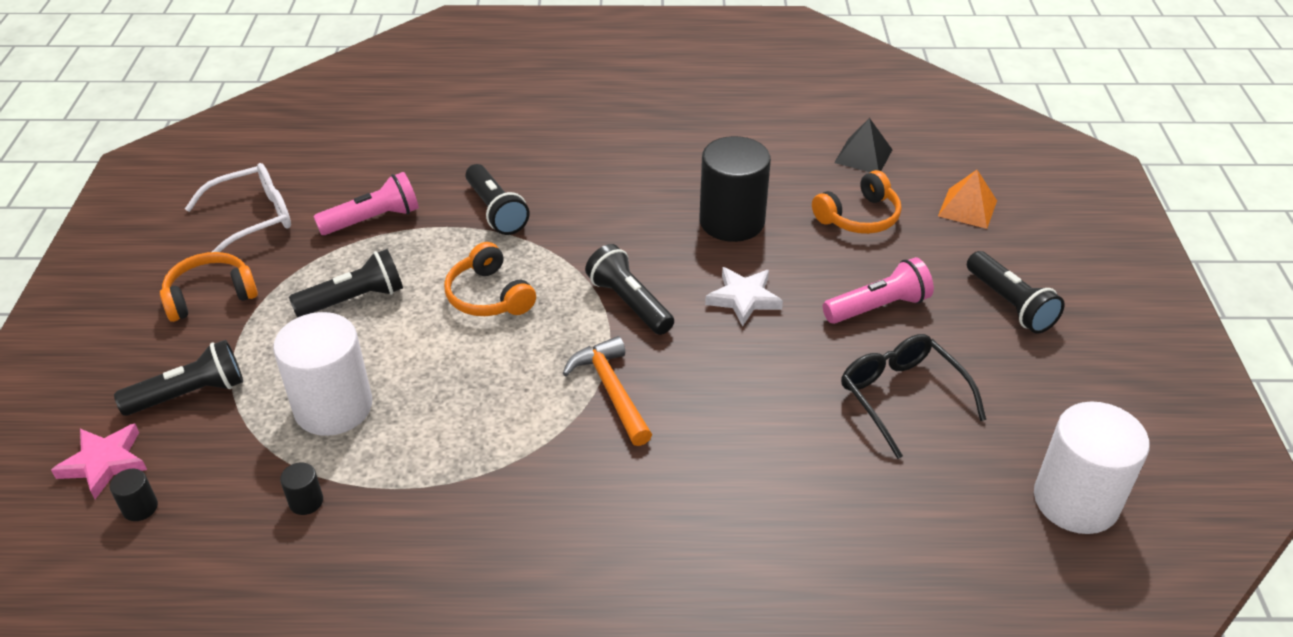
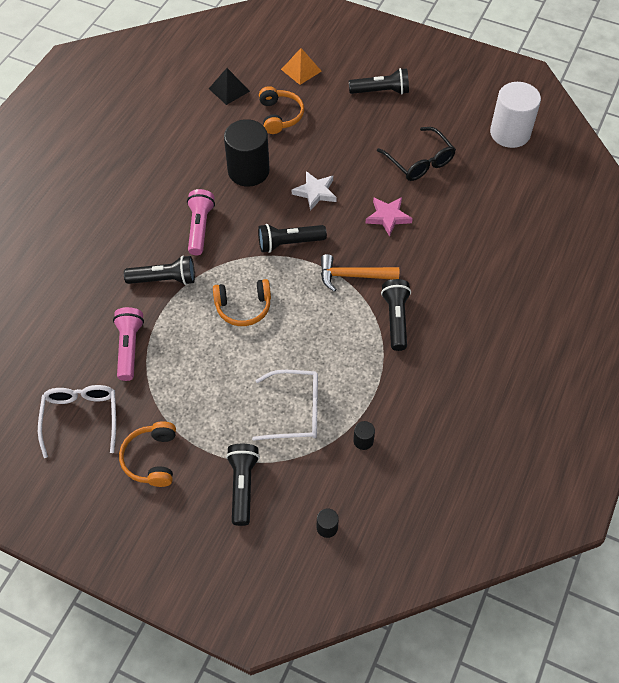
camera: 65 degrees left, 15 degrees up
pink star [51,423,147,499] -> pink star moved to [365,197,413,237]
white cylinder [273,312,372,436] -> white glasses [252,370,318,441]
black flashlight [289,249,403,317] -> black flashlight moved to [381,279,411,351]
pink flashlight [823,257,934,324] -> pink flashlight moved to [187,189,215,255]
black glasses [841,334,986,459] -> black glasses turned 120 degrees counterclockwise [377,127,456,181]

